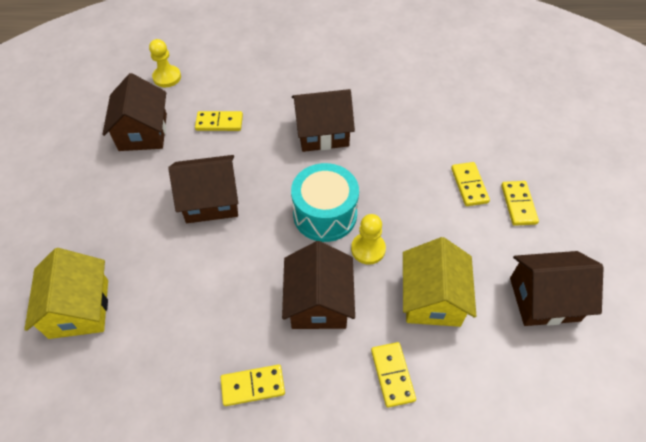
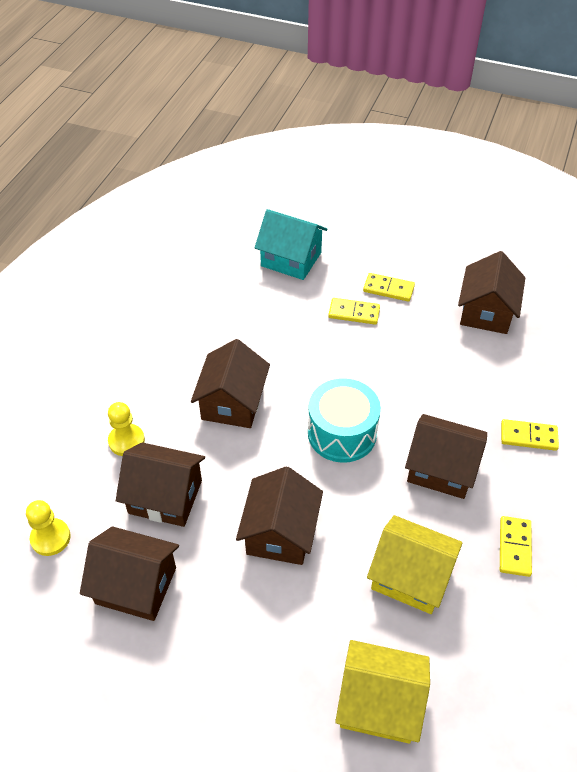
camera: 70 degrees left, 5 degrees down
yellow domino [195,111,243,131] -> brown house [116,442,205,527]
yellow pawn [351,214,386,265] -> yellow pawn moved to [108,402,145,456]
yellow house [403,237,476,327] -> yellow house moved to [367,515,463,614]
none -> turquoise house [255,209,328,280]

